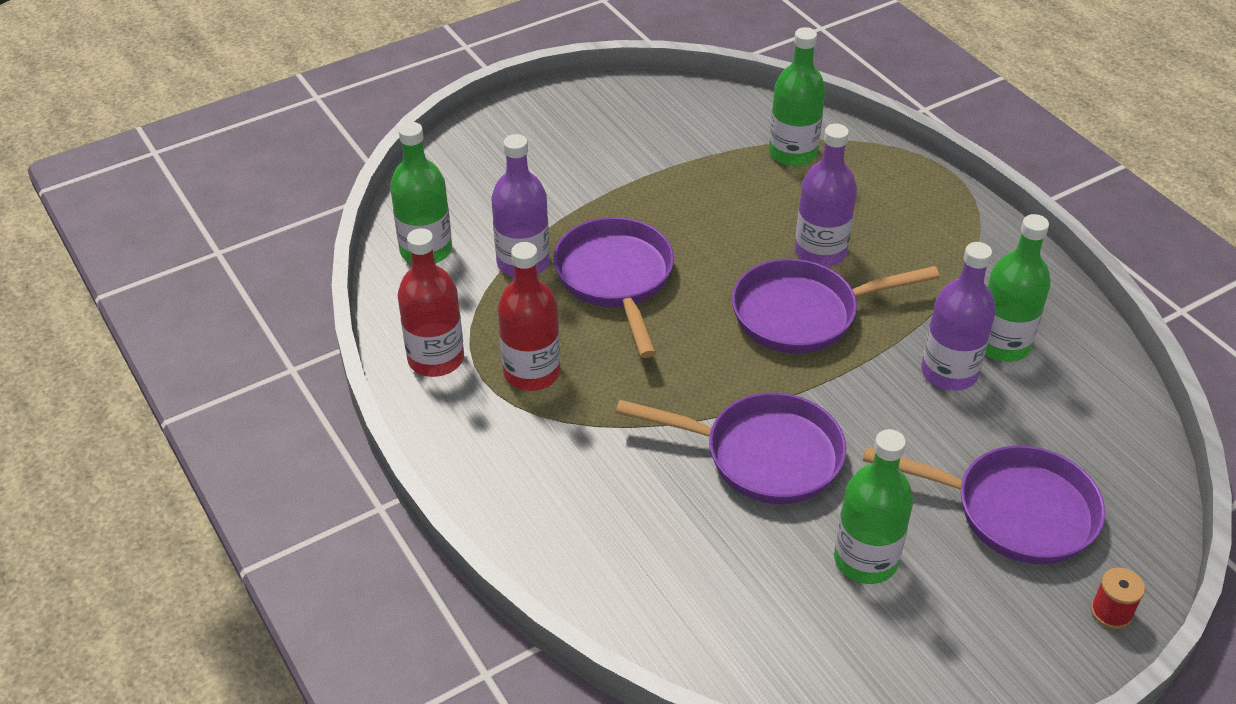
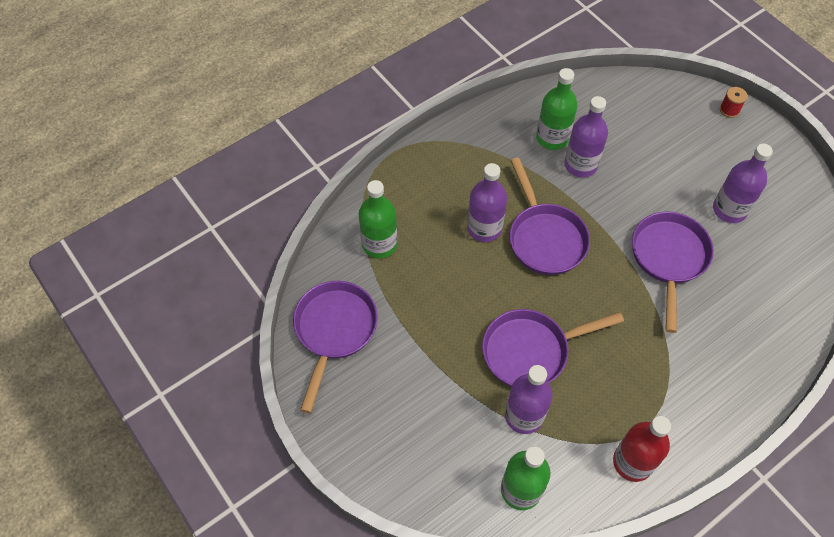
camera: 95 degrees left, 15 degrees up
red bottle [498,242,560,391] -> none
green bottle [834,429,913,584] -> purple bottle [713,144,773,223]
purple pan [863,445,1105,564] -> purple pan moved to [293,281,378,413]

